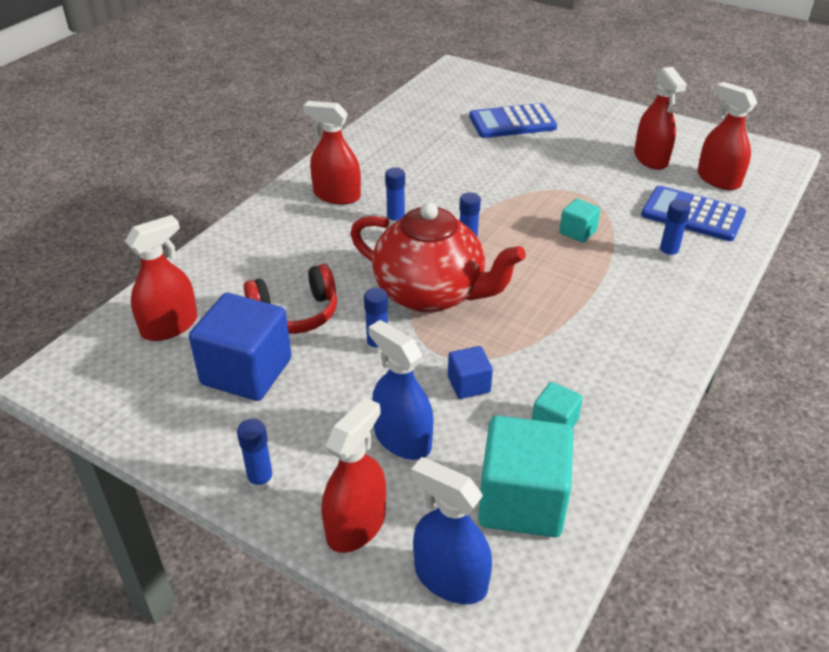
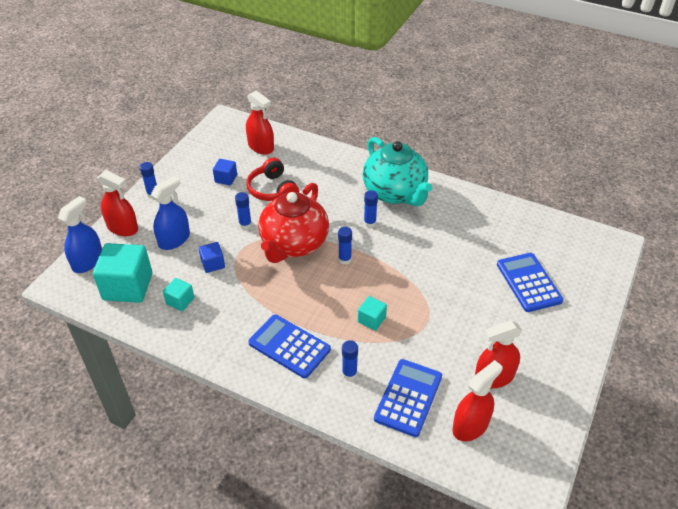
camera: 85 degrees right, 5 degrees up
blue cube [189,293,291,401] -> blue cube [213,159,237,185], size x0.50
red spray bottle [303,101,361,204] -> turquoise teapot [363,137,432,206]
none -> blue calculator [248,314,331,378]

